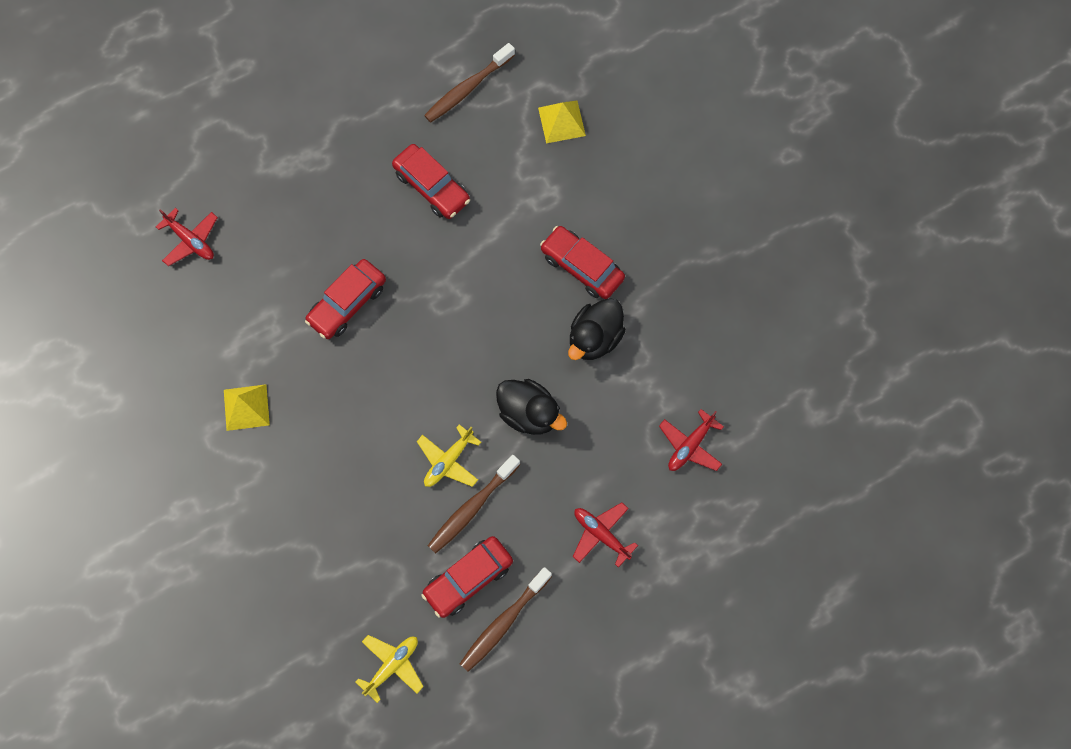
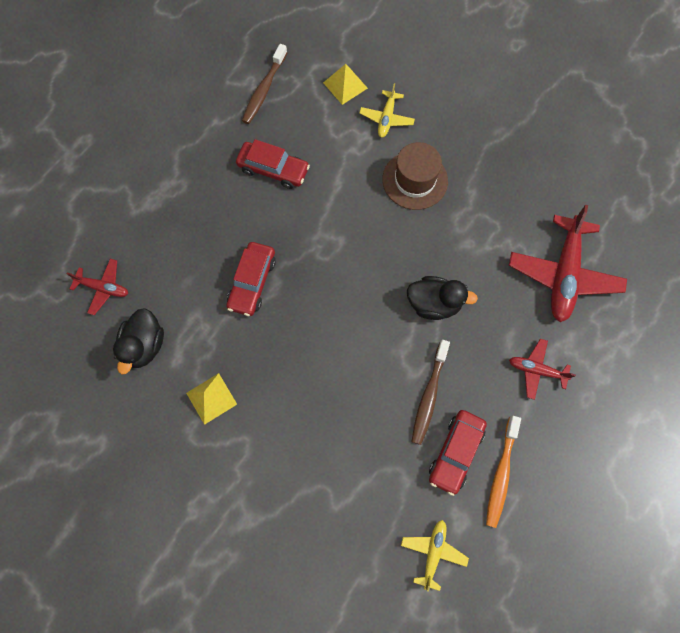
camera: 25 degrees left, 0 degrees up
yellow plane [417,424,481,487] -> yellow plane moved to [359,83,415,138]
brown toothbrush [460,567,552,672] -> orange toothbrush [486,416,521,528]
red car [540,226,625,299] -> brown hat [382,142,448,210]
black duck [568,298,626,360] -> black duck moved to [113,308,164,375]
red plane [659,409,724,471] -> red plane [509,205,627,322], size x1.93

